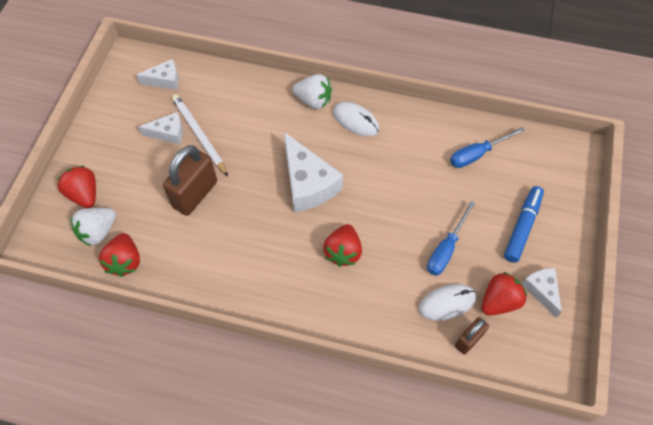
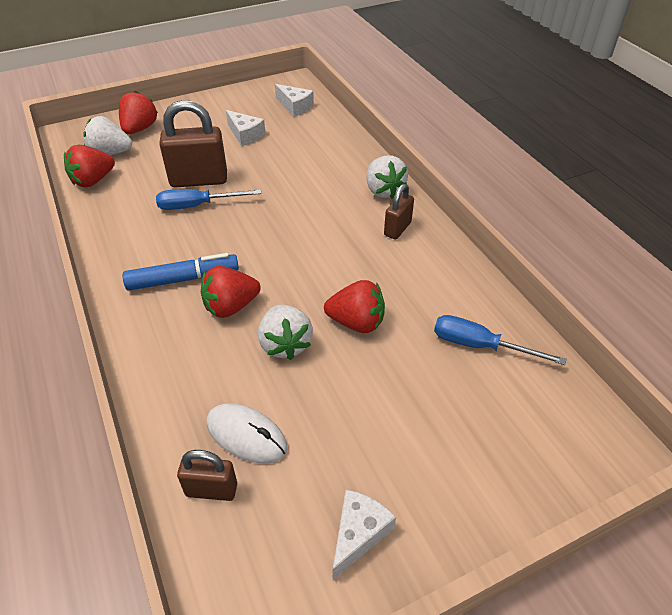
camera: 50 degrees right, 15 degrees down
white pencil [172,94,228,176] -> none
white cheese [284,132,343,212] -> none
white mouse [333,102,379,136] -> brown padlock [384,184,414,239]
blue screwdriver [427,201,475,276] -> blue screwdriver moved to [156,189,261,210]
red strawberry [482,272,527,316] -> red strawberry moved to [324,280,385,333]
blue marker [504,186,544,263] -> blue marker moved to [123,253,239,291]
none -> white strawberry [258,305,313,360]

